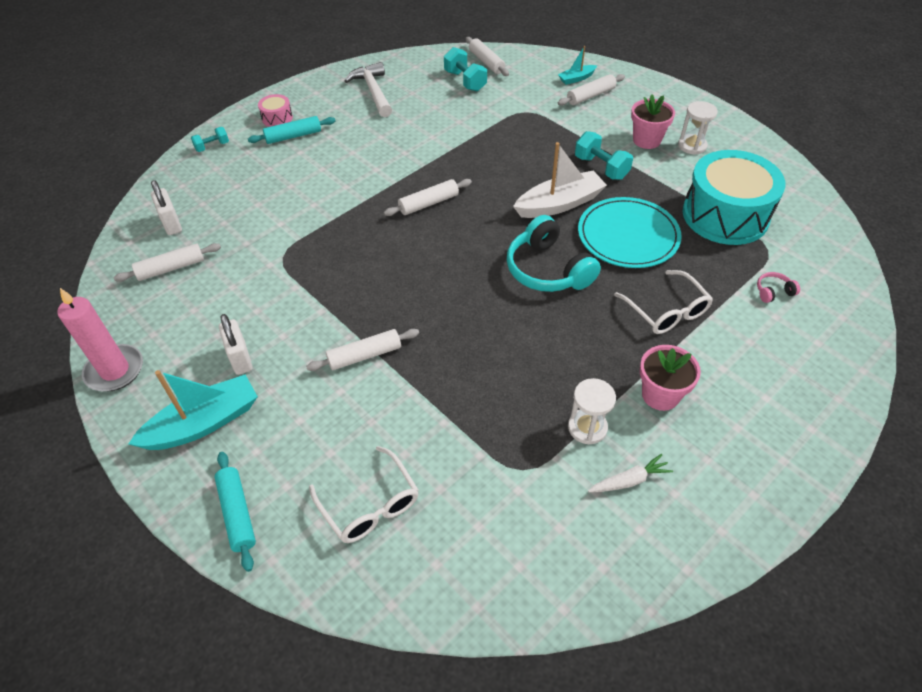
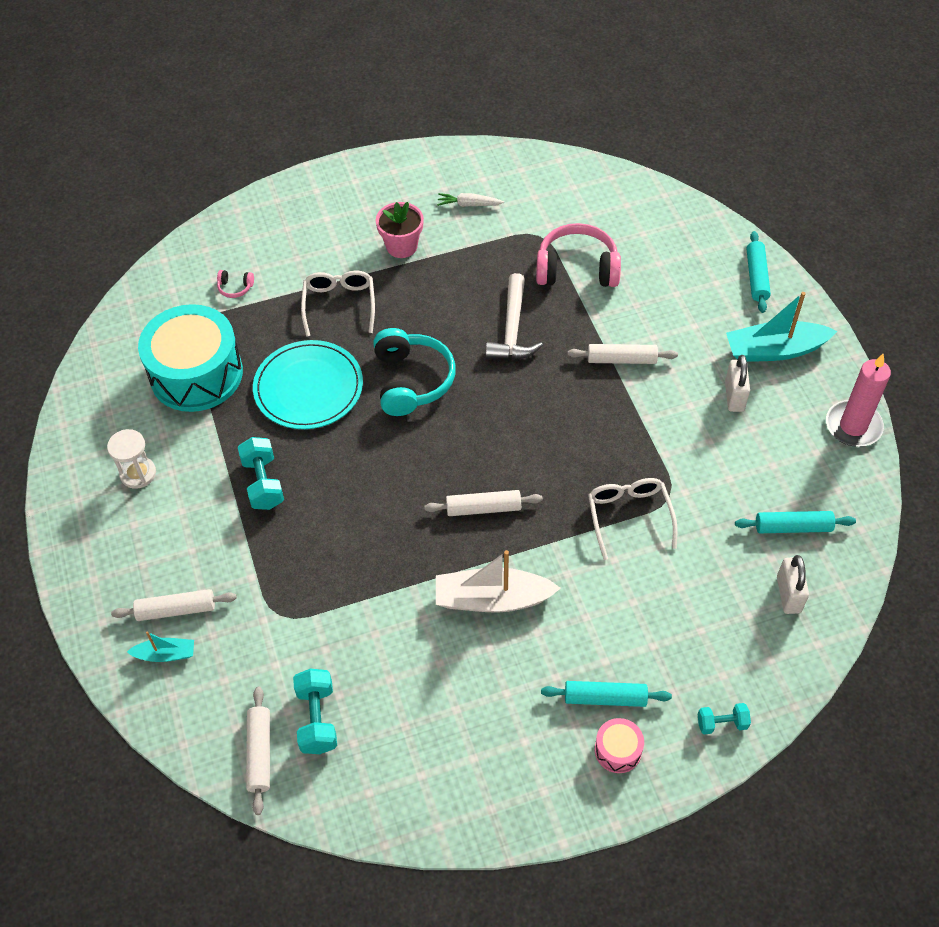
camera: 155 degrees left, 5 degrees up
white rolling pin [114,243,221,282] -> turquoise rolling pin [735,511,856,533]
white glasses [309,446,419,543] -> white glasses moved to [588,478,677,560]
white hammer [345,62,392,117] -> white hammer moved to [485,273,543,359]
white boat [513,142,607,218] -> white boat moved to [436,550,561,613]
white hourglass [568,378,616,444] -> none
pink flower pot [631,94,675,149] -> none
none -> pink headphones [536,223,621,287]

